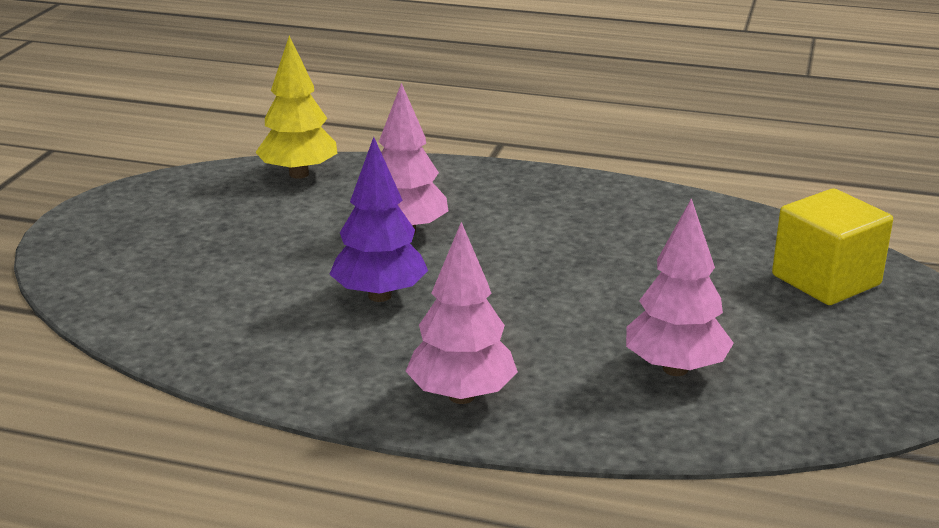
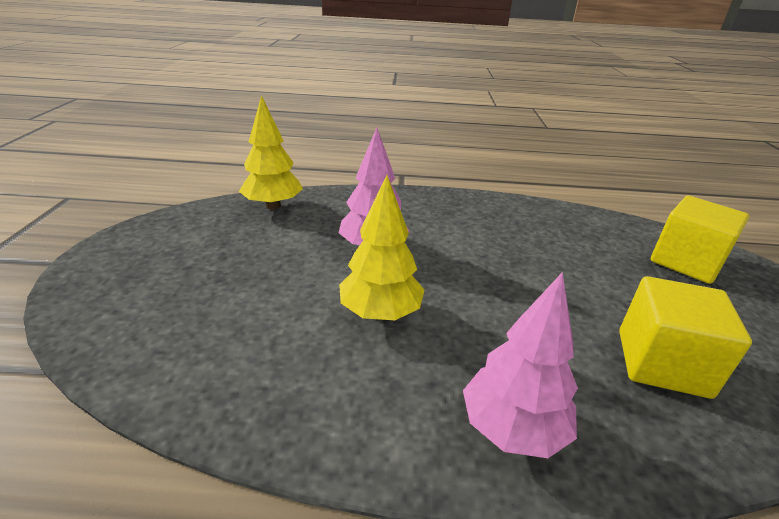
camera: 15 degrees left, 5 degrees up
purple tree [329,137,428,302] -> yellow tree [339,175,425,320]
pink tree [626,198,734,376] -> yellow cube [619,276,752,399]

